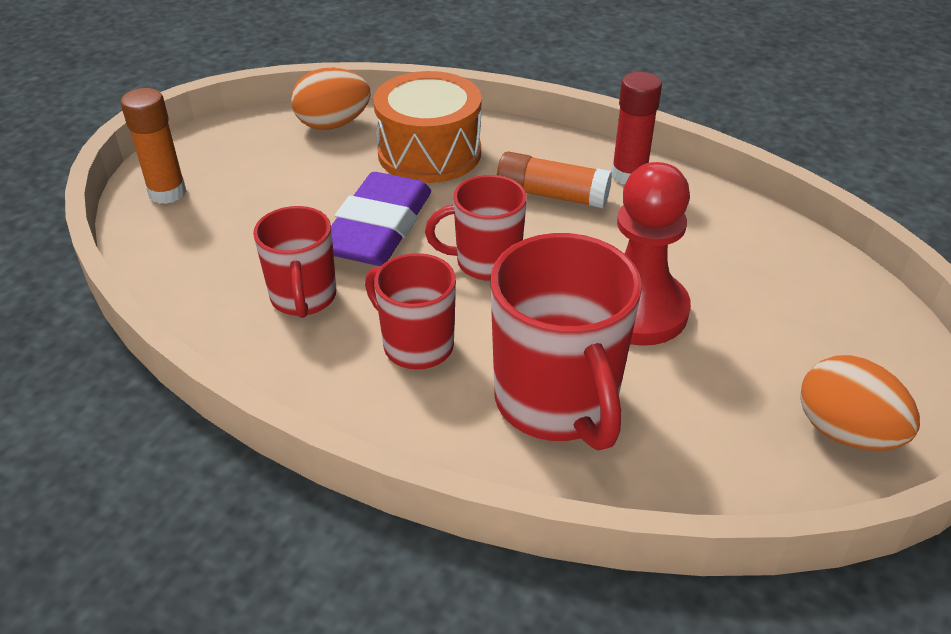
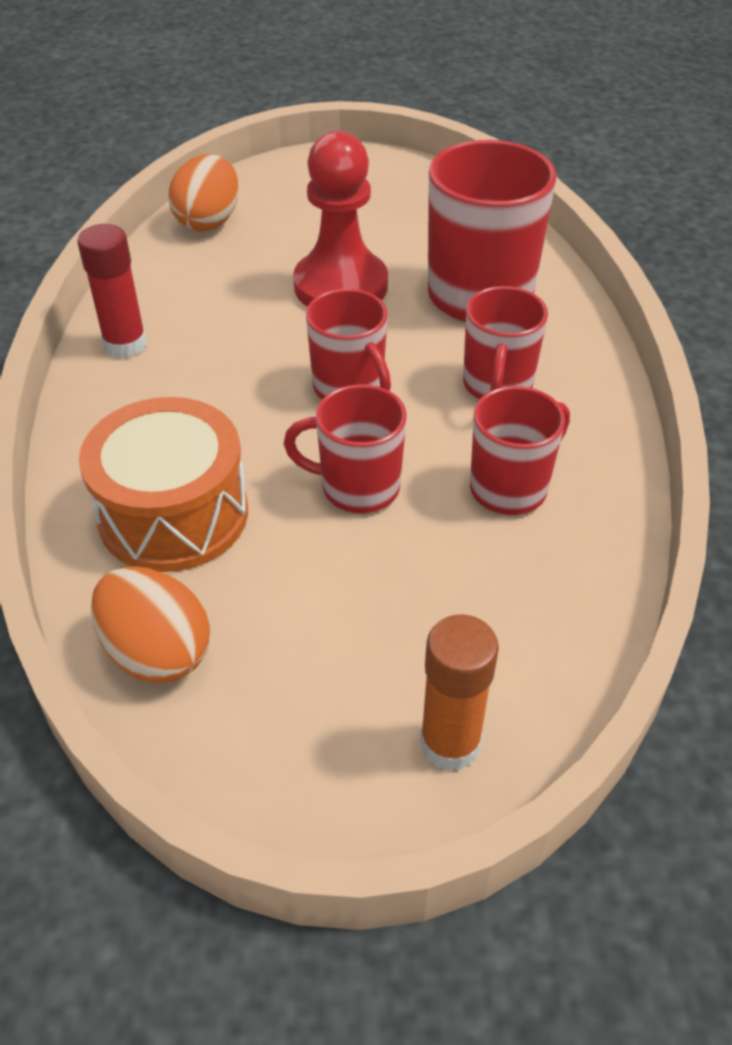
camera: 120 degrees left, 5 degrees up
purple eraser [331,172,431,266] -> red mug [284,384,407,513]
orange glue stick [497,152,612,209] -> none
orange egg [800,355,920,451] -> orange egg moved to [168,154,239,232]

